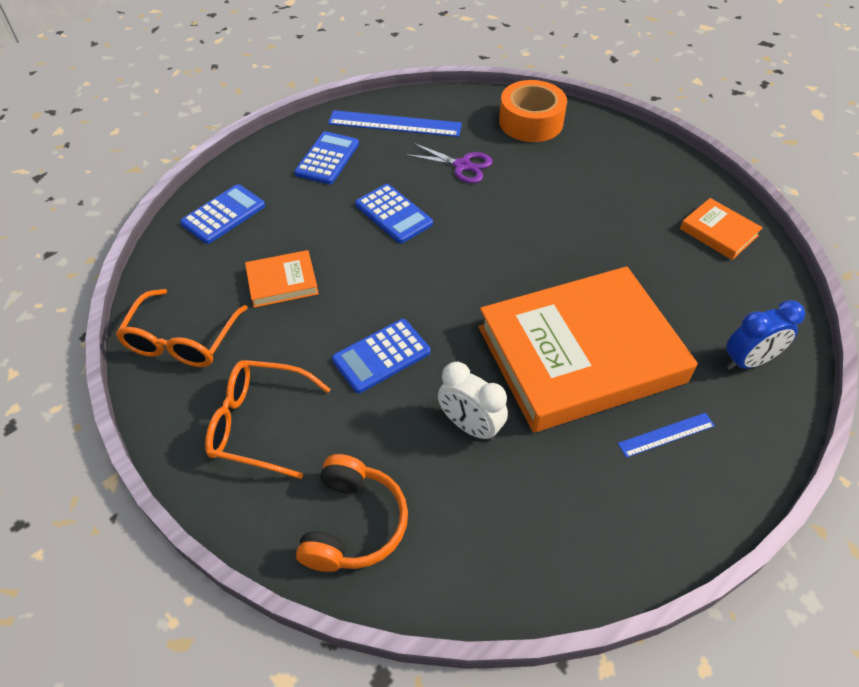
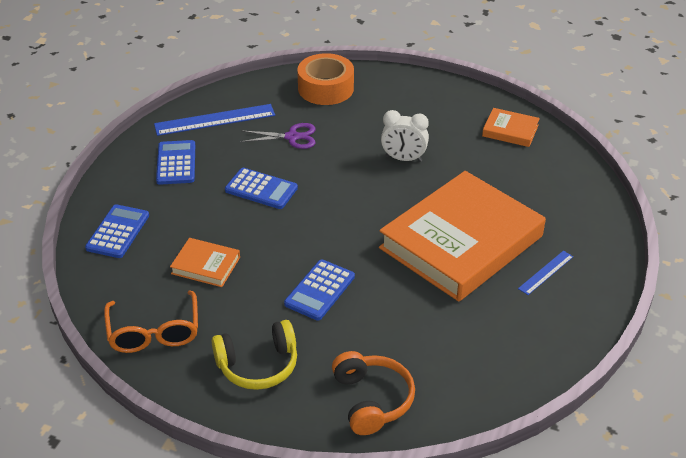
camera: 25 degrees left, 10 degrees down
orange glasses [205,360,331,479] -> yellow headphones [212,320,297,390]
orange book [245,250,319,308] -> orange book turned 60 degrees clockwise [170,238,240,287]
white clock [438,362,508,441] -> white clock moved to [381,110,429,162]
blue clock [726,300,805,370] -> none

